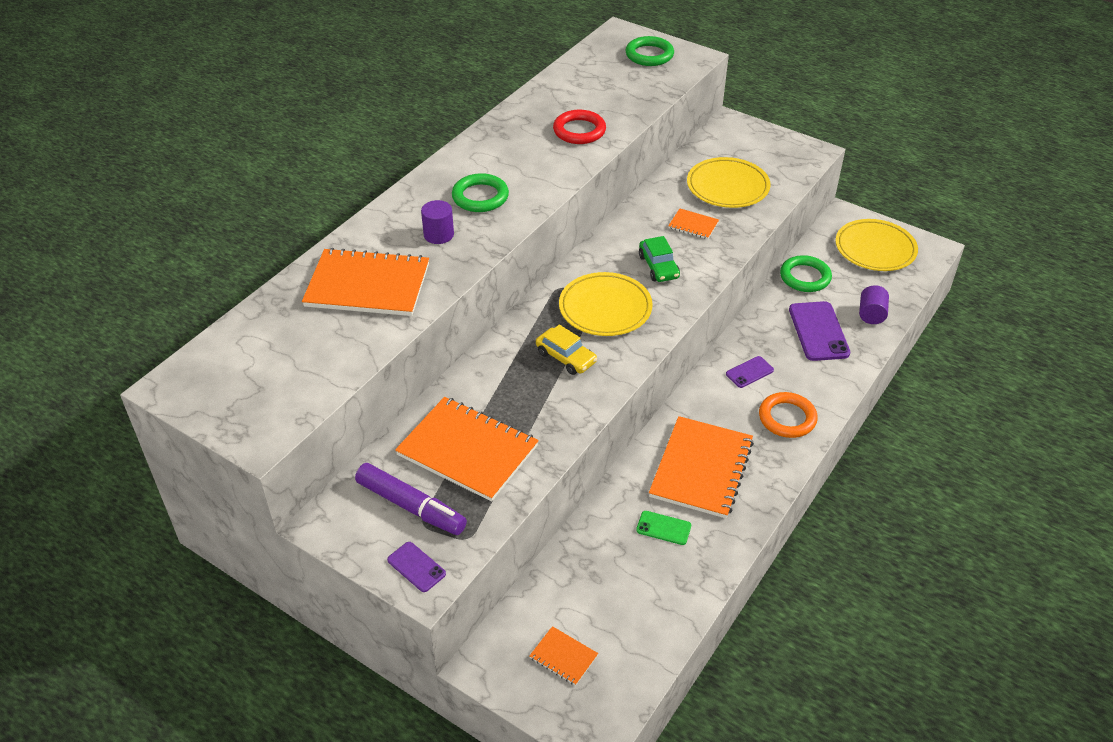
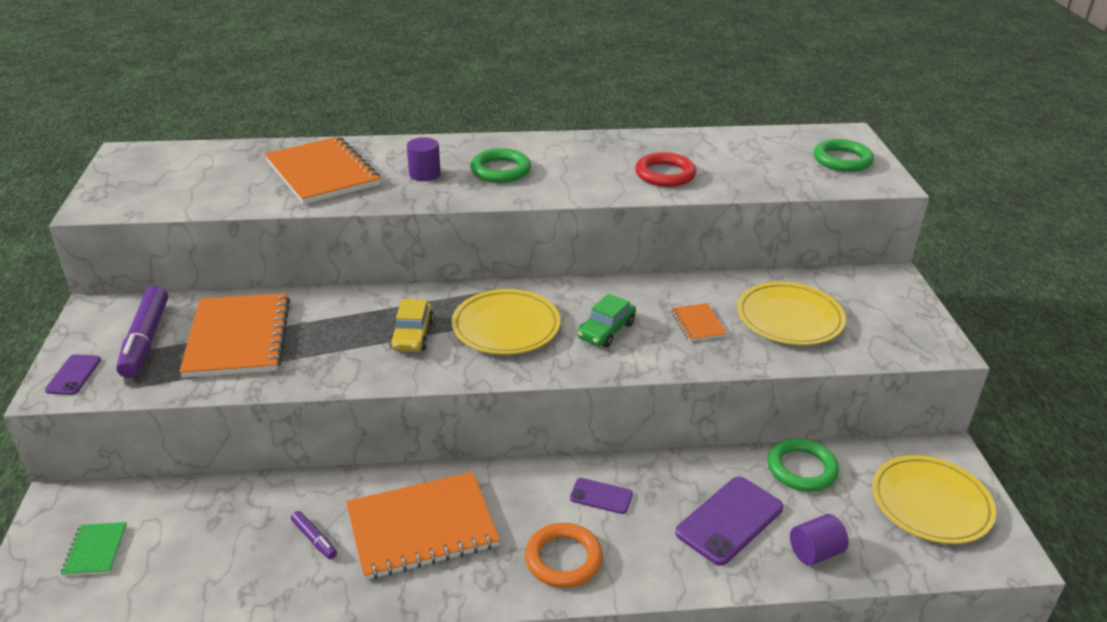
camera: 50 degrees right, 10 degrees down
orange notebook [529,626,598,686] -> green notebook [61,522,127,576]
green phone [636,511,691,545] -> purple marker [291,511,337,559]

